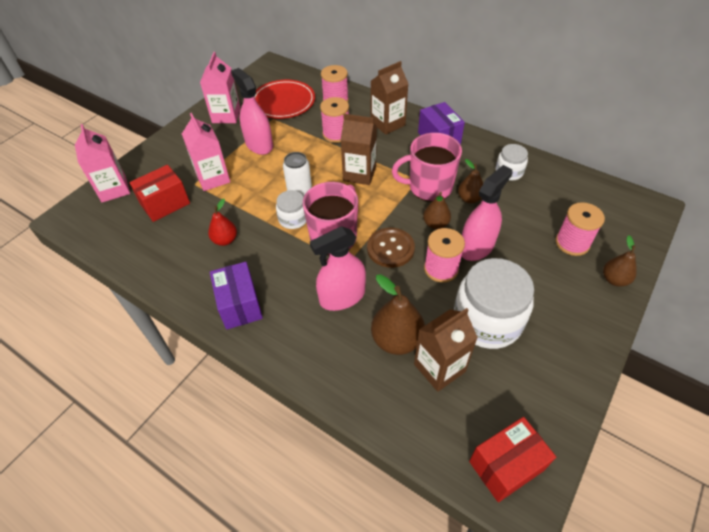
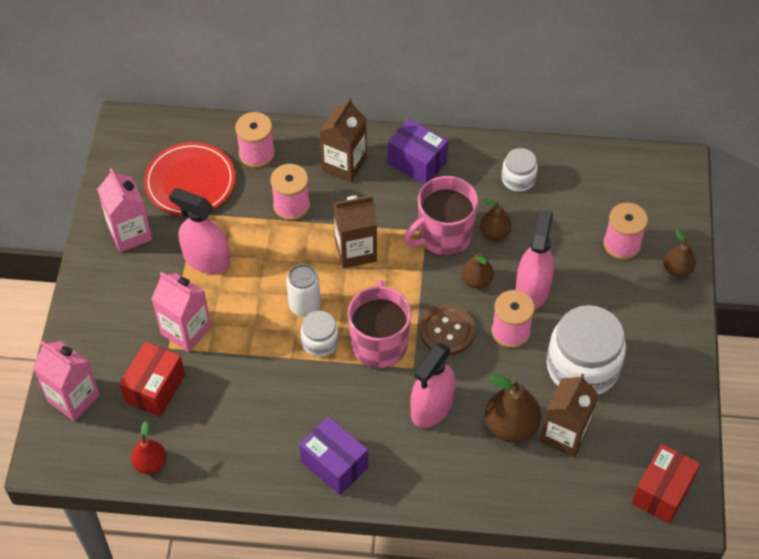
camera: 30 degrees left, 5 degrees up
red pear [208,199,237,246] -> red pear moved to [131,421,167,474]

